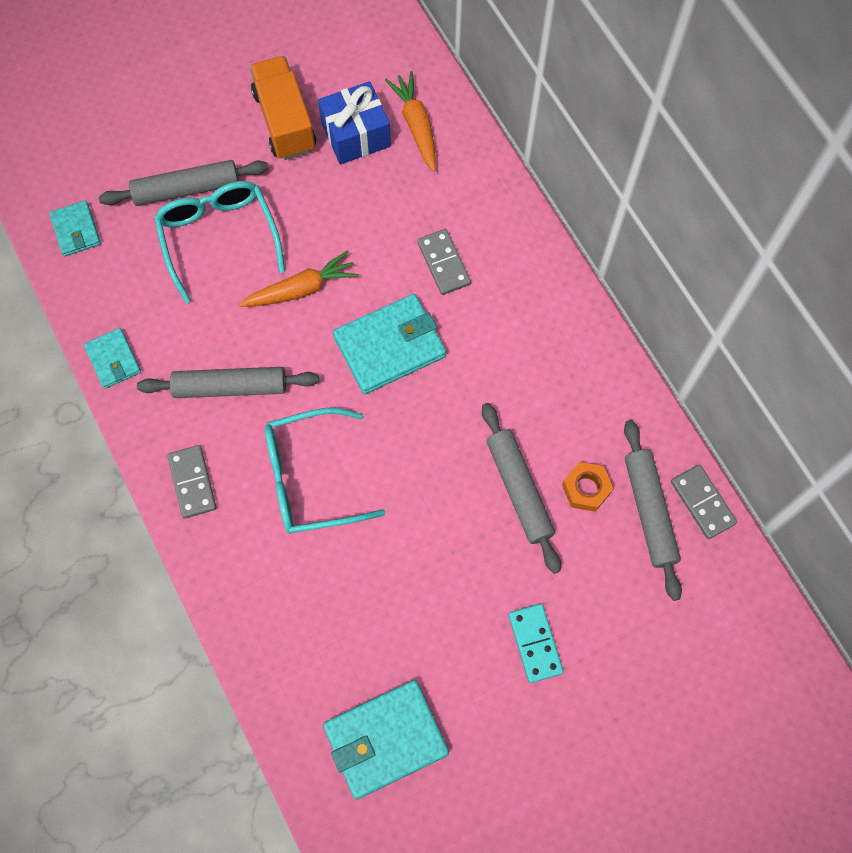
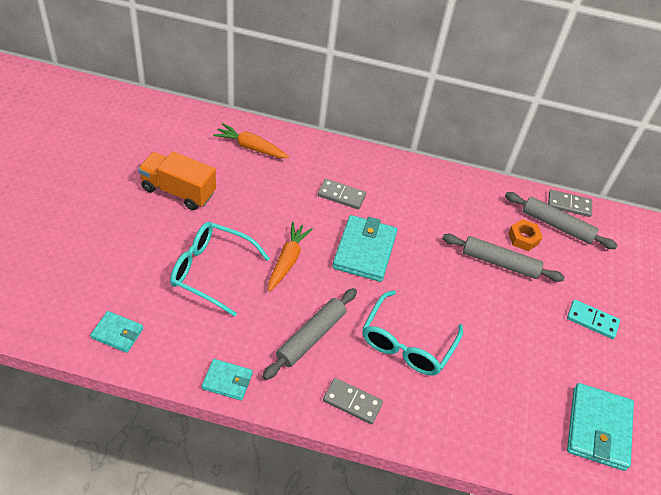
camera: 55 degrees left, 20 degrees down
grey rolling pin [99,160,269,206] -> none
blue gift [318,81,391,164] -> none

